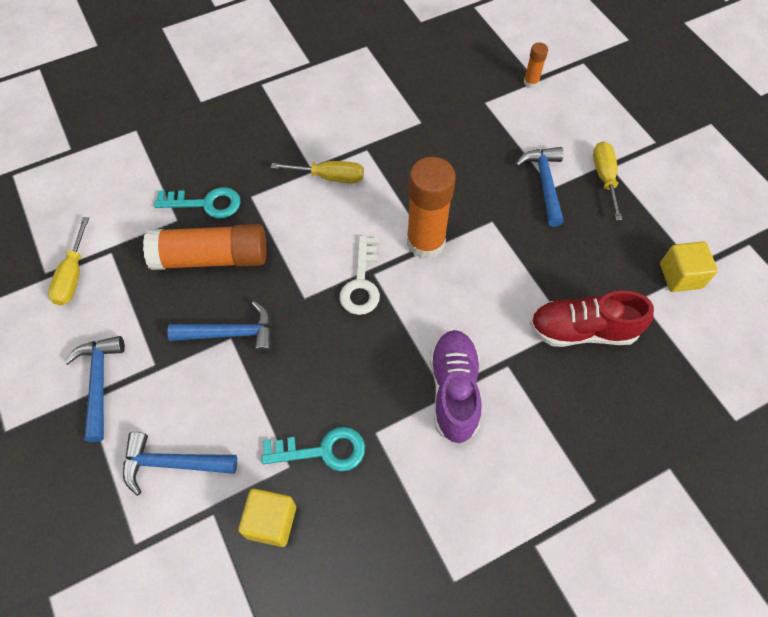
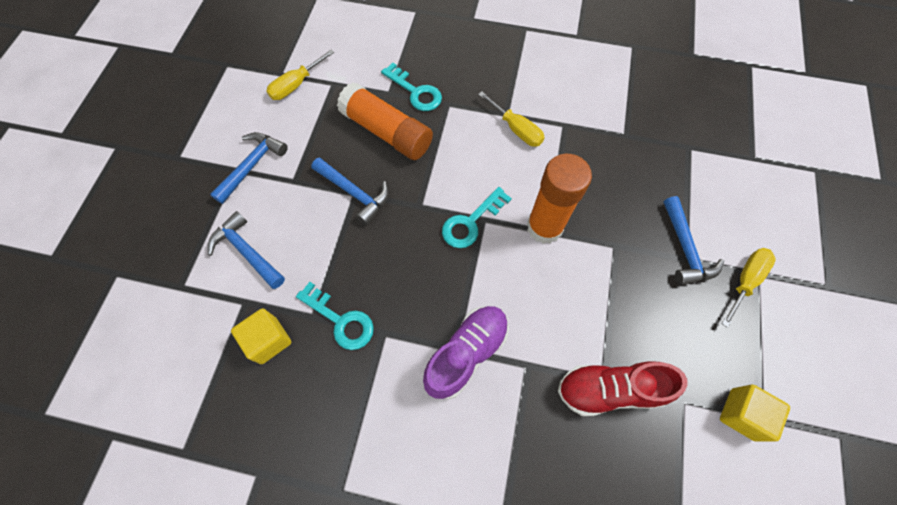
camera: 40 degrees right, 5 degrees up
white key [339,236,380,315] -> turquoise key [442,187,512,248]
blue hammer [515,147,564,227] -> blue hammer turned 135 degrees clockwise [663,196,724,285]
orange glue stick [524,42,548,88] -> none
red shoe [530,291,654,347] -> red shoe turned 45 degrees counterclockwise [558,361,688,416]

